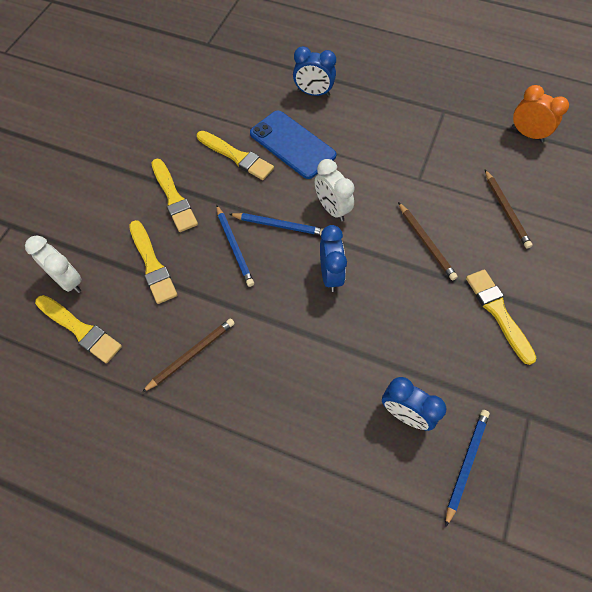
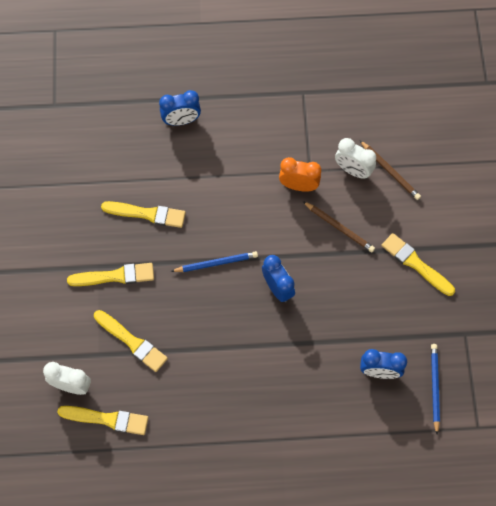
camera: 25 degrees left, 5 degrees up
brown pencil [142,318,235,392] -> none
yellow brush [151,159,198,232] -> yellow brush turned 45 degrees counterclockwise [67,263,154,286]
blue pencil [216,205,254,287] -> none
blue phone [250,111,337,179] -> none
white clock [315,159,355,222] -> white clock moved to [335,138,376,179]
orange clock [512,85,569,142] -> orange clock moved to [279,157,321,192]

